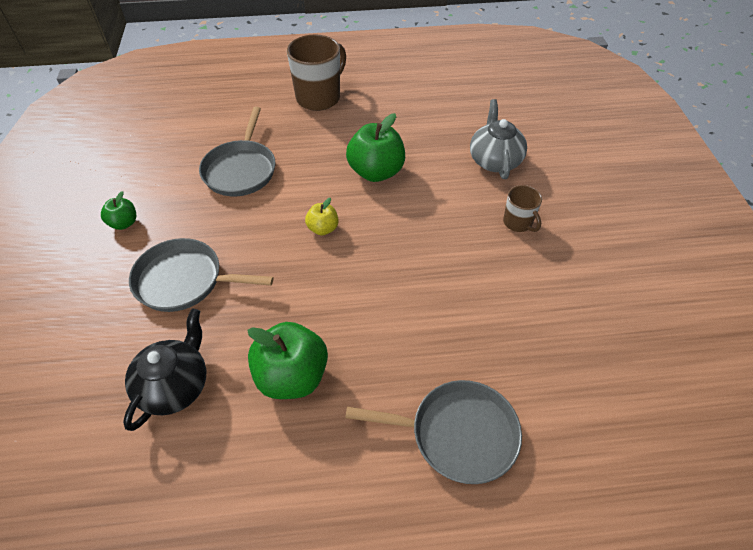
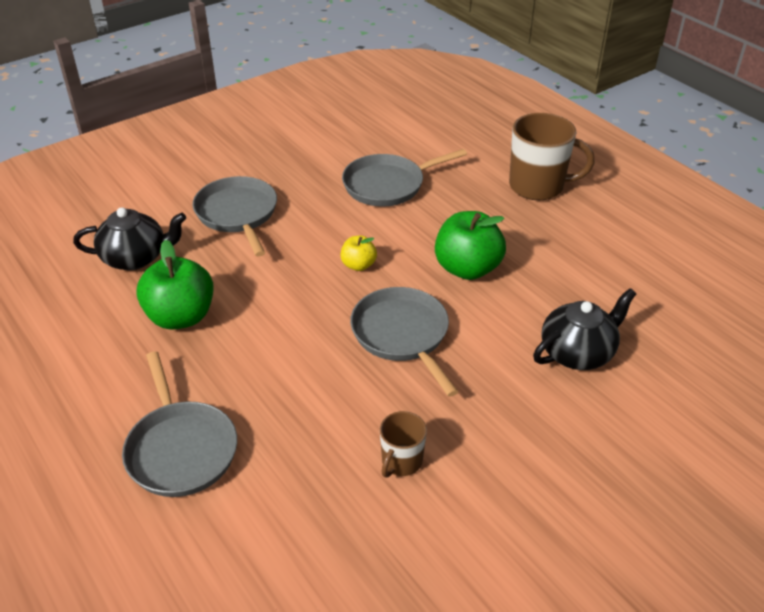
camera: 60 degrees right, 10 degrees down
green apple [101,191,136,230] -> none
grey teapot [470,99,527,179] -> black teapot [533,288,636,370]
brown mug [503,185,542,232] -> brown mug moved to [380,411,427,478]
none -> grey pan [350,287,459,397]

